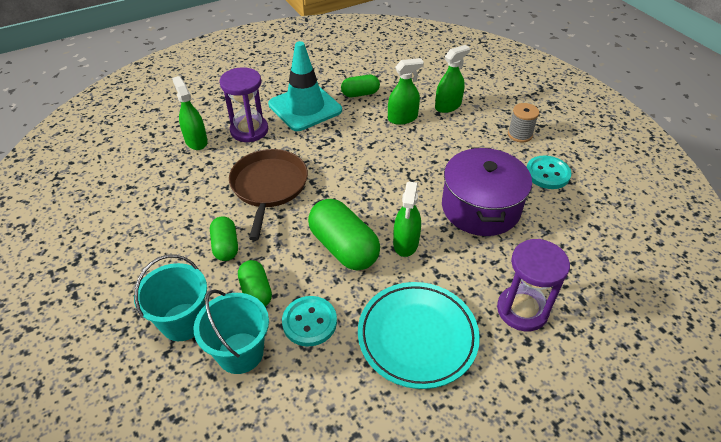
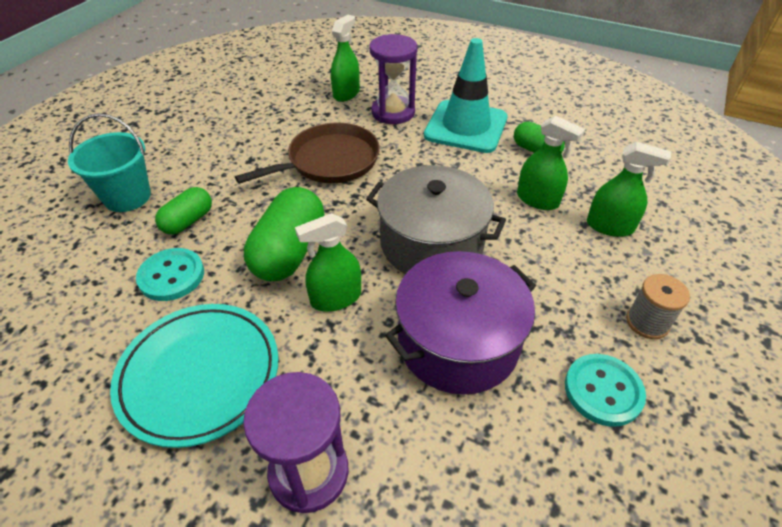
camera: 55 degrees right, 0 degrees up
turquoise bucket [194,290,269,374] -> none
green capsule [210,216,238,261] -> none
none -> grey pot [366,165,506,274]

